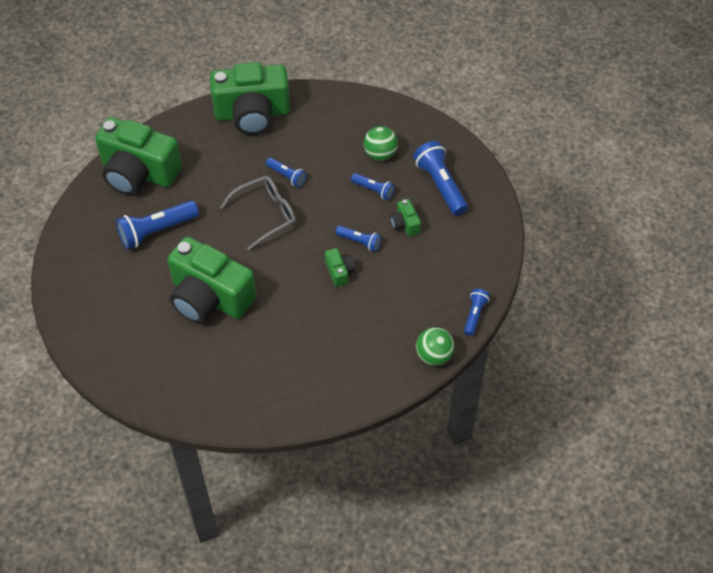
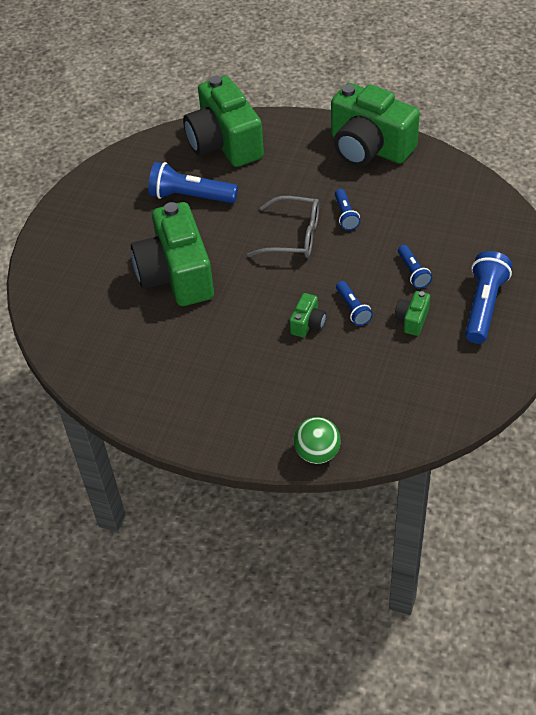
camera: 45 degrees right, 5 degrees down
green ball [364,126,398,161] -> none
blue flashlight [464,289,490,336] -> none

